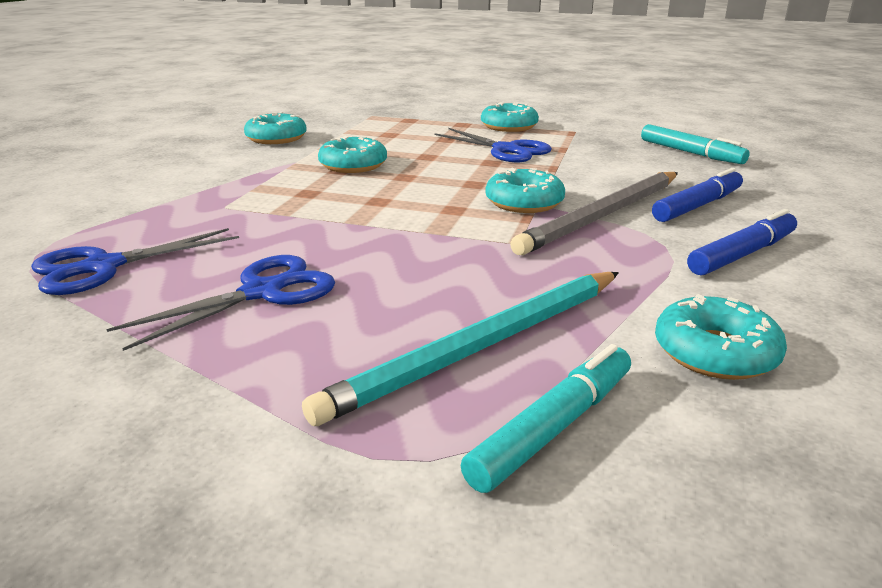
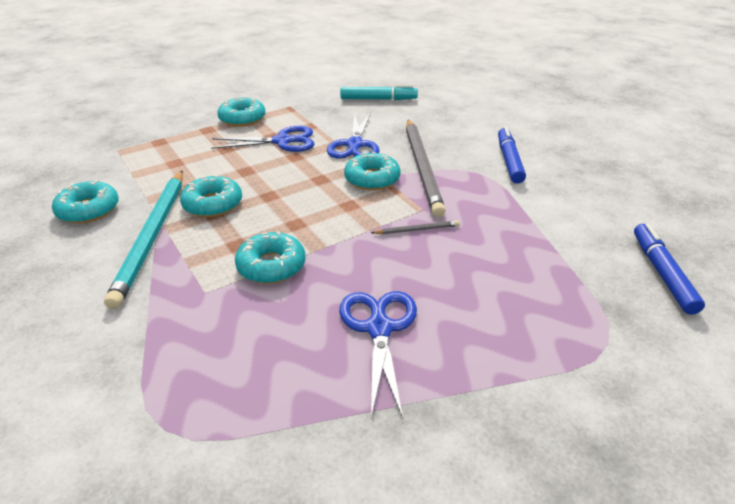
camera: 50 degrees left, 10 degrees up
blue scissors [31,228,239,295] -> blue scissors moved to [327,113,380,159]
turquoise pencil [302,272,619,426] -> turquoise pencil moved to [104,171,183,309]
turquoise marker [461,344,631,493] -> none
blue marker [652,168,743,222] -> blue marker moved to [634,223,705,315]
turquoise donut [655,294,787,380] -> turquoise donut moved to [235,231,305,284]
none -> grey pencil [371,220,459,234]

